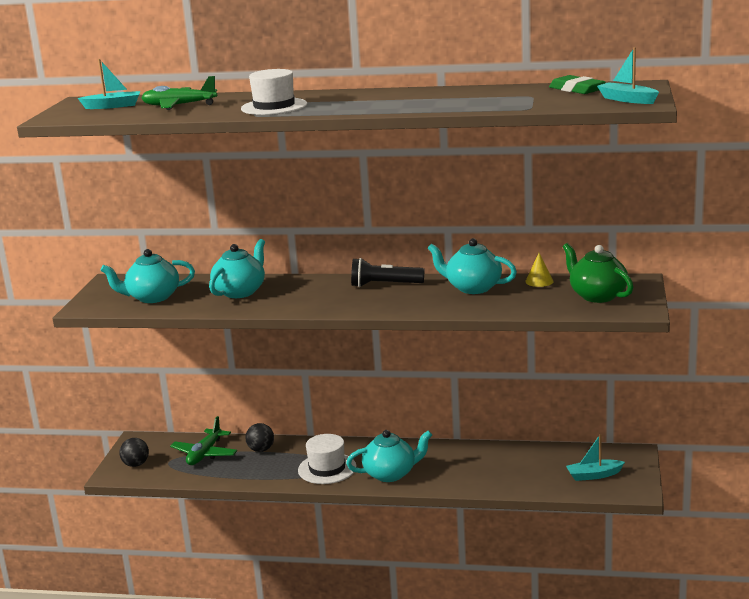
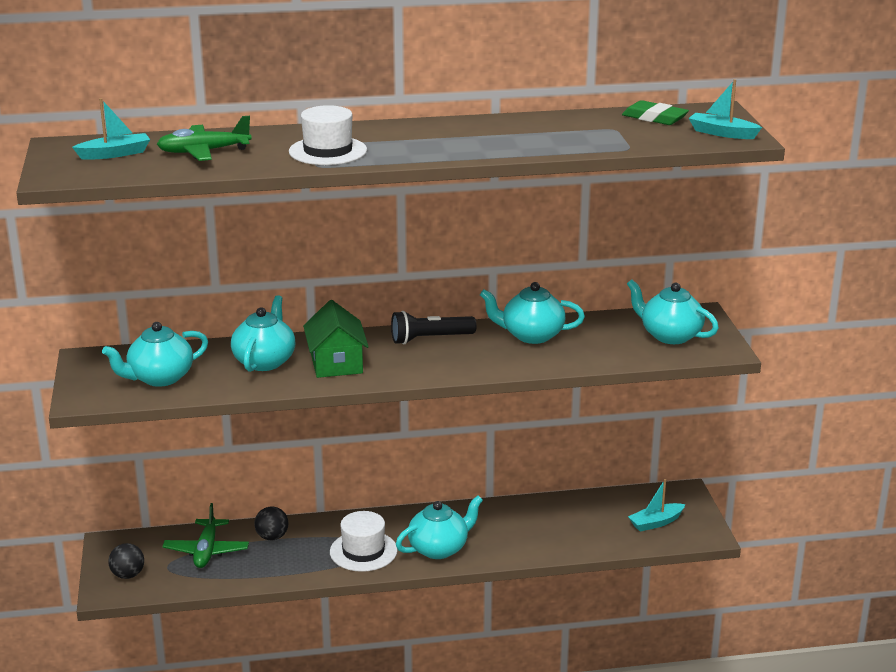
camera: 20 degrees left, 5 degrees up
yellow cone [525,253,554,287] -> none
green teapot [563,243,633,303] -> turquoise teapot [627,280,719,344]
none -> green house [303,300,369,378]

